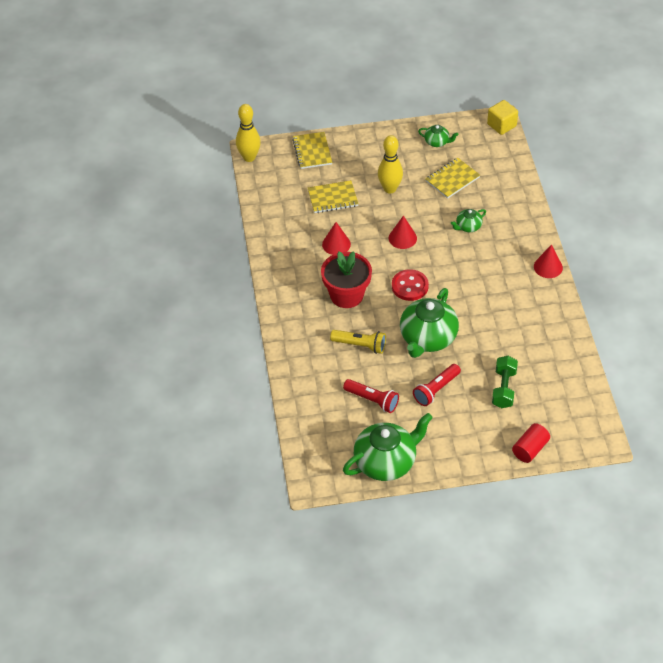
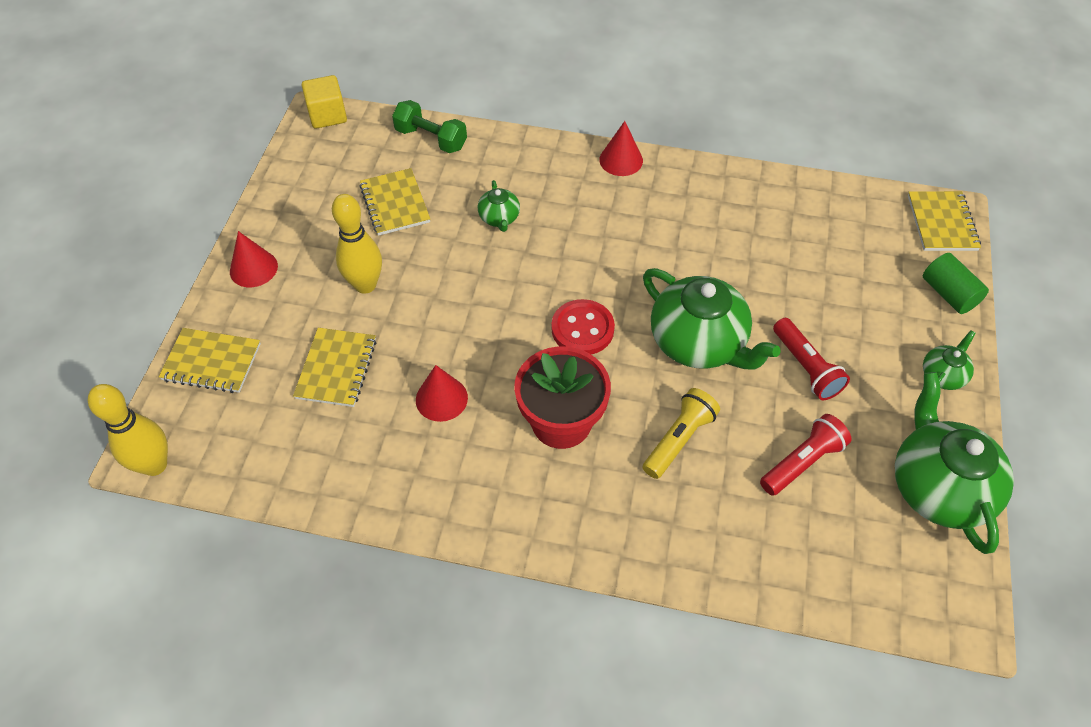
camera: 70 degrees left, 5 degrees up
red cone [389,215,417,249] -> red cone moved to [230,231,278,287]
green teapot [418,125,459,147] -> green teapot moved to [923,330,975,390]
green dumbbell [492,356,518,408] -> green dumbbell moved to [392,100,467,153]
red cylinder [512,423,550,463] -> green cylinder [923,253,989,314]
none -> yellow notebook [908,191,981,251]

